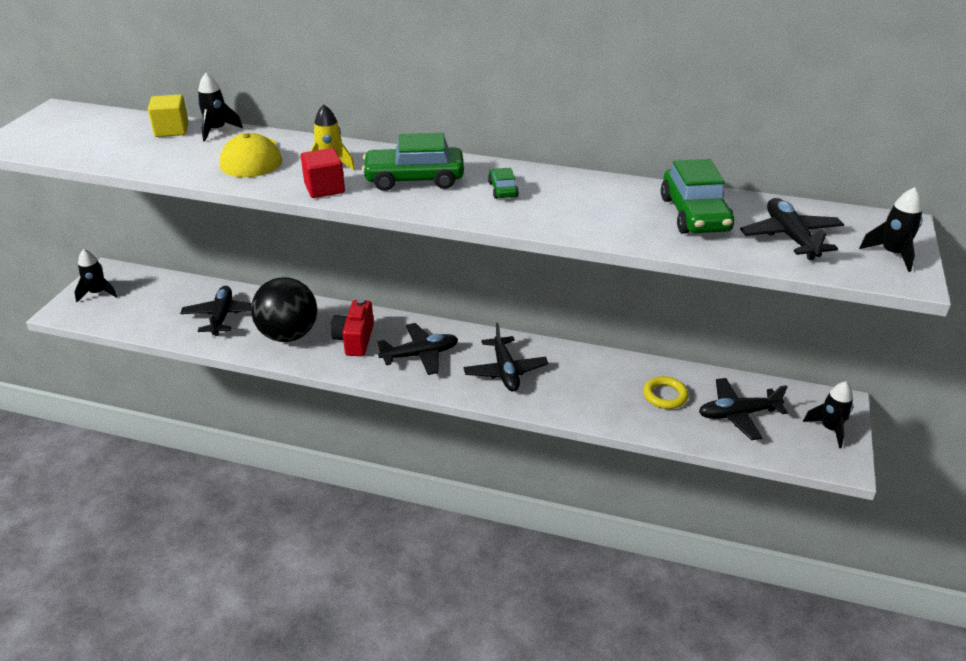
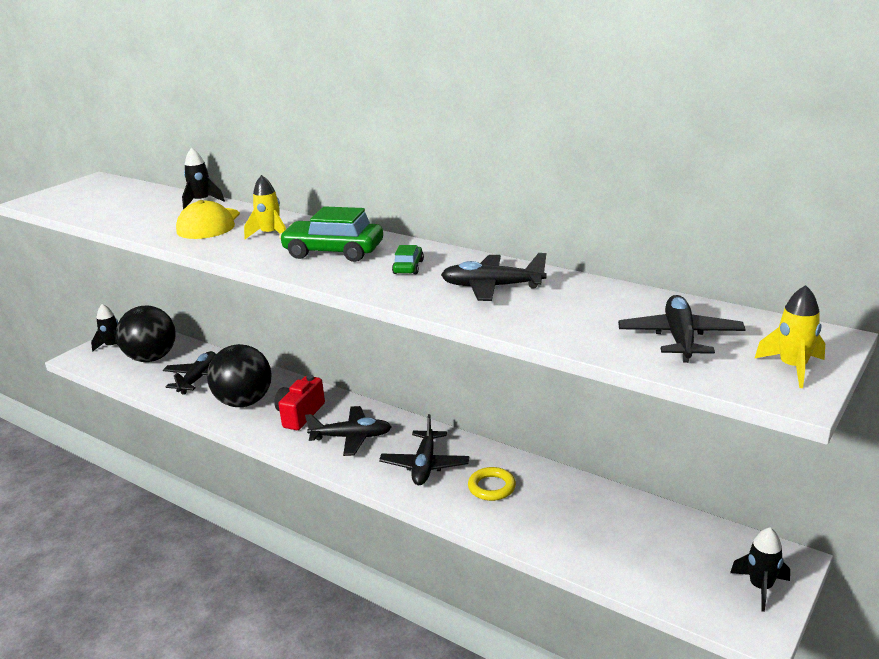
camera: 20 degrees right, 10 degrees down
yellow cube [148,94,189,137] -> none
red cube [301,148,345,198] -> none
yellow ring [643,376,689,409] -> yellow ring moved to [468,467,516,501]
green car [661,159,734,234] -> none
black plane [699,378,788,440] -> black plane moved to [441,253,547,301]
black rocket [859,187,923,272] -> yellow rocket [755,285,825,388]
none -> black ball [116,305,176,362]

